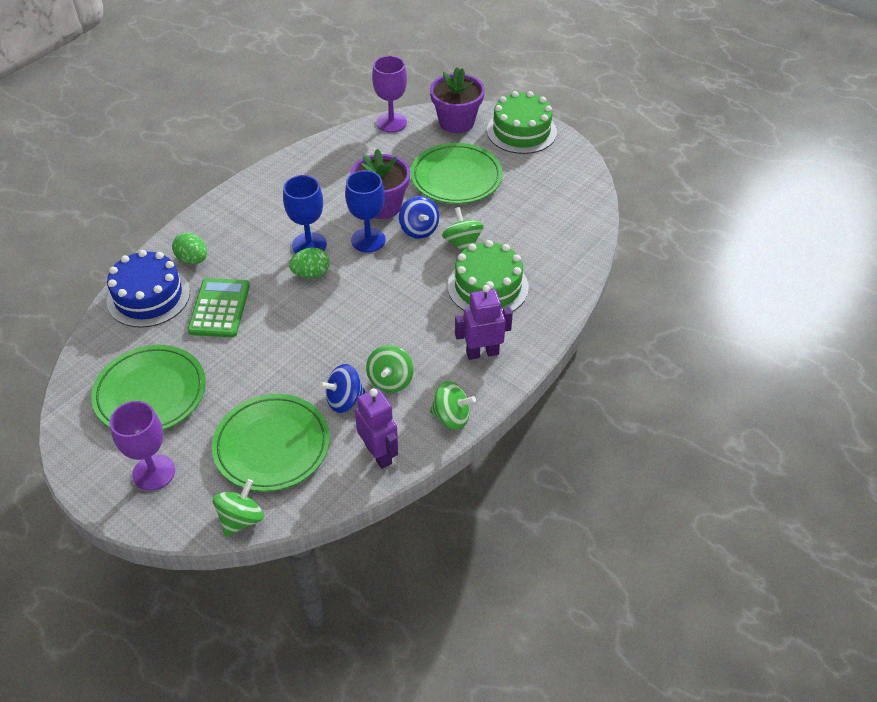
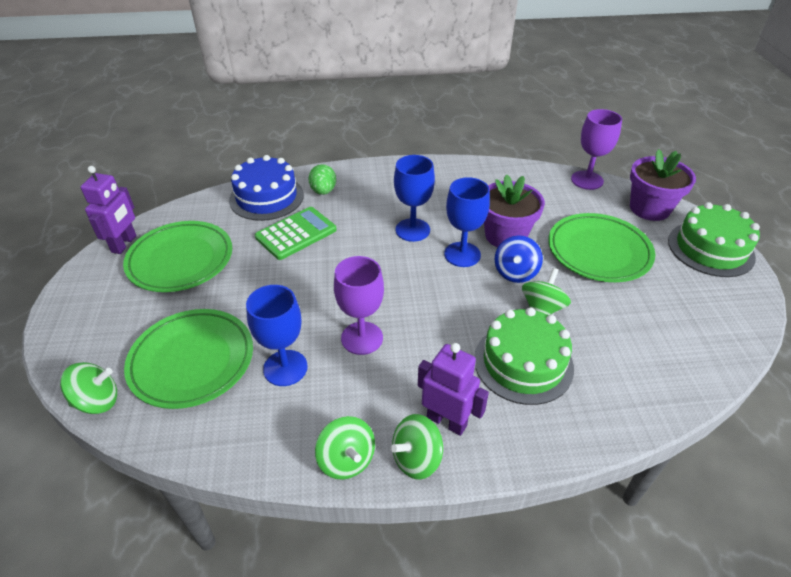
camera: 45 degrees right, 5 degrees down
purple goblet [109,401,175,491] -> purple goblet moved to [334,256,384,355]
green egg [289,248,330,278] -> none
blue spinning top [319,364,365,413] -> blue goblet [246,285,308,386]
purple robot [355,388,398,469] -> purple robot moved to [80,166,137,254]
green spinning top [366,345,414,393] -> green spinning top moved to [391,414,443,480]

